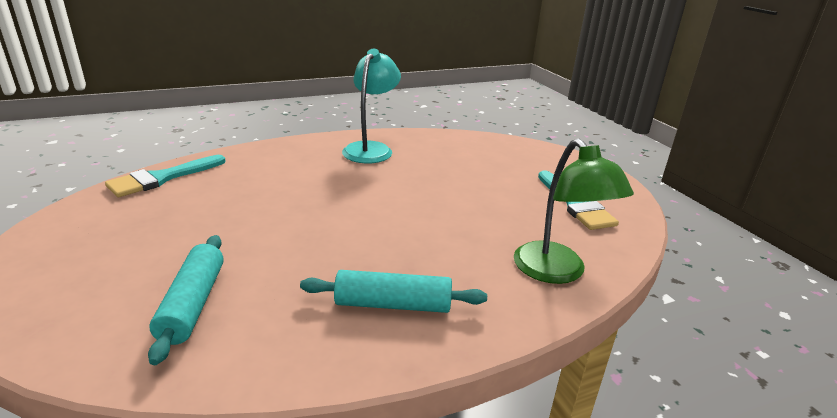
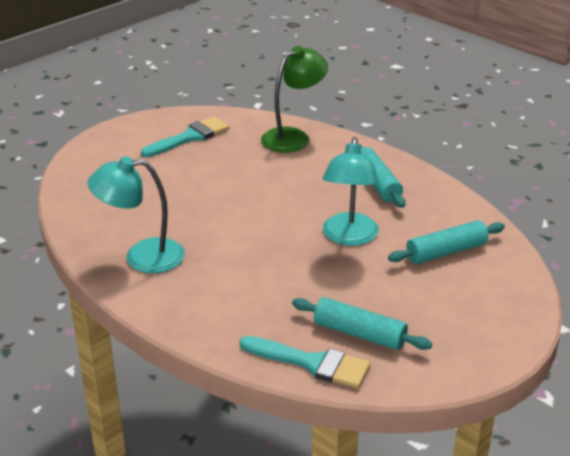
camera: 110 degrees left, 5 degrees up
none -> turquoise rolling pin [292,297,432,350]
none -> turquoise lamp [323,137,379,246]

